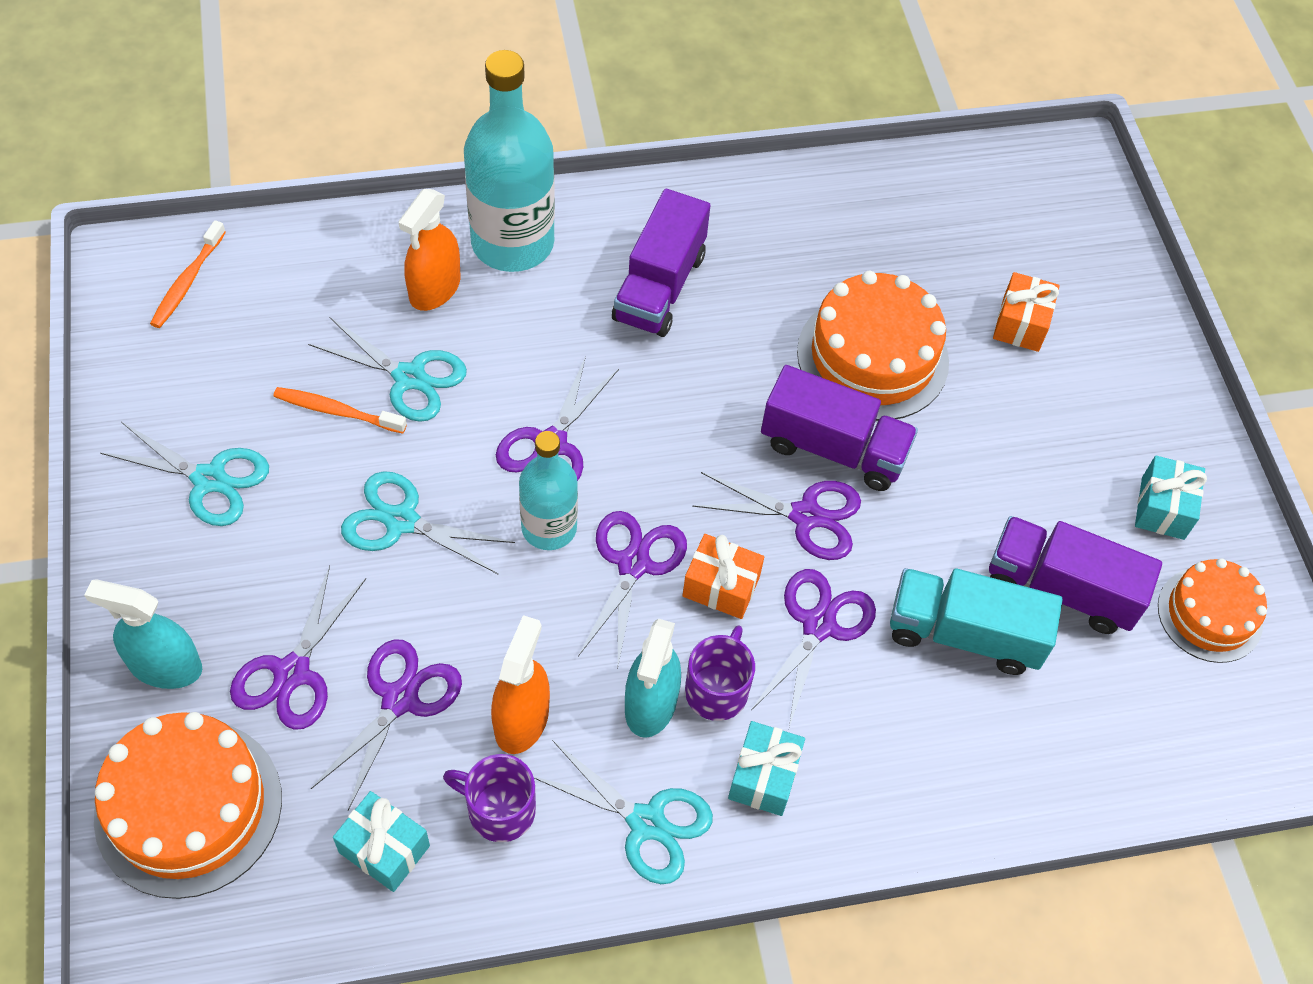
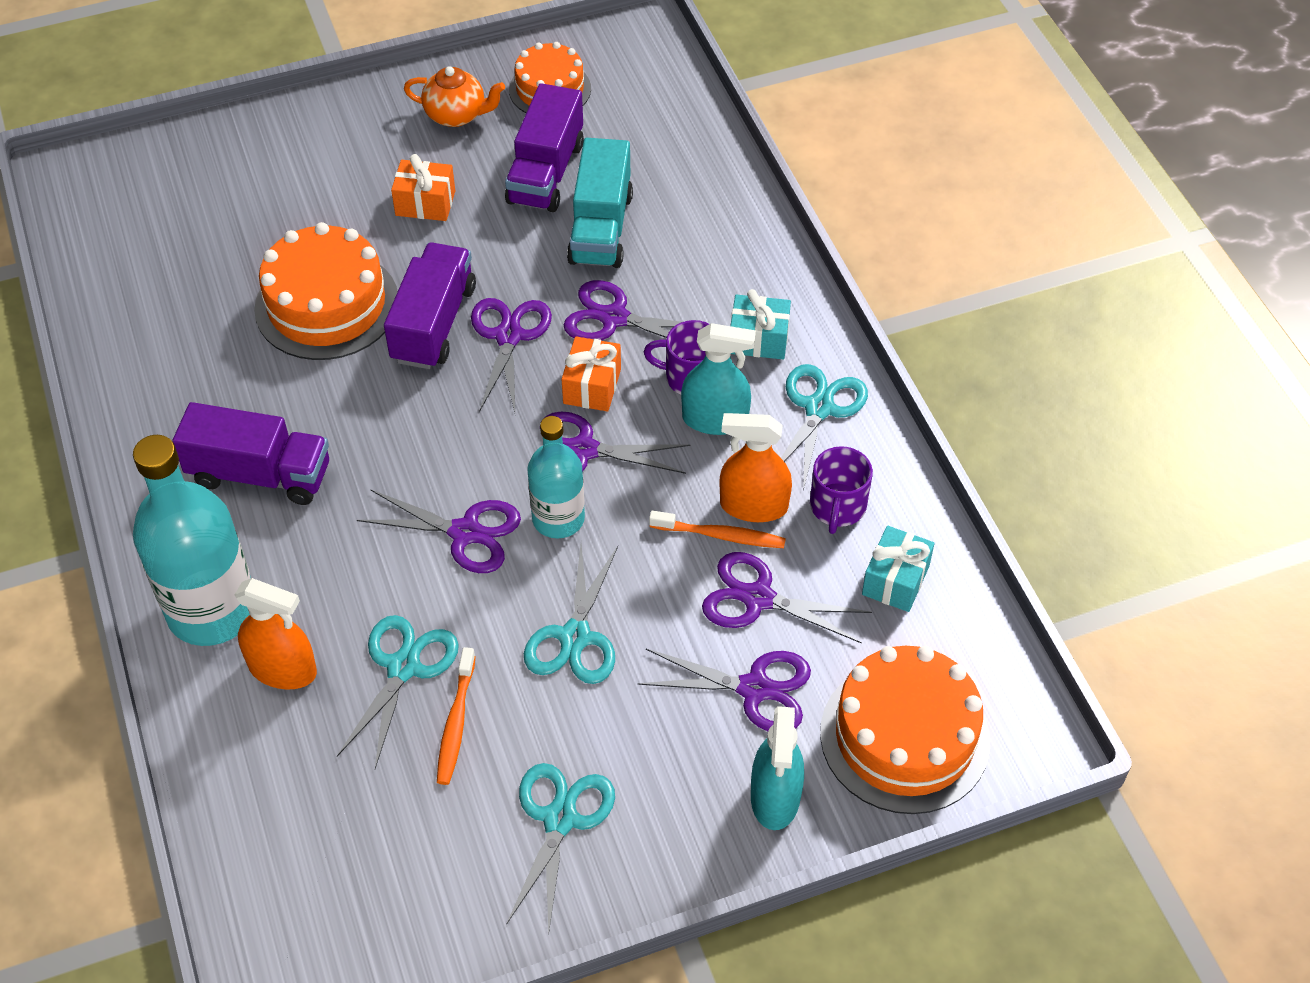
camera: 95 degrees left, 5 degrees down
orange toothbrush [150,220,226,328] -> orange toothbrush moved to [649,510,786,548]
orange gift [993,272,1060,352] -> orange gift moved to [391,154,455,221]
turquoise gift [1135,456,1207,540] -> orange teapot [404,66,505,127]

